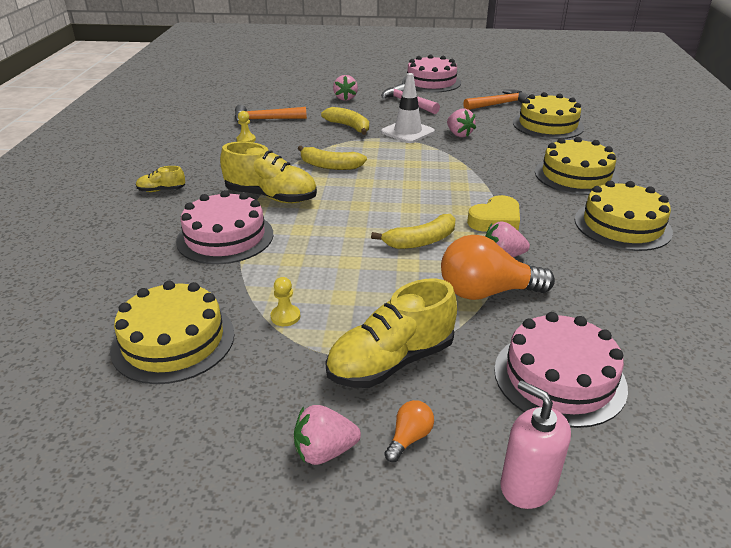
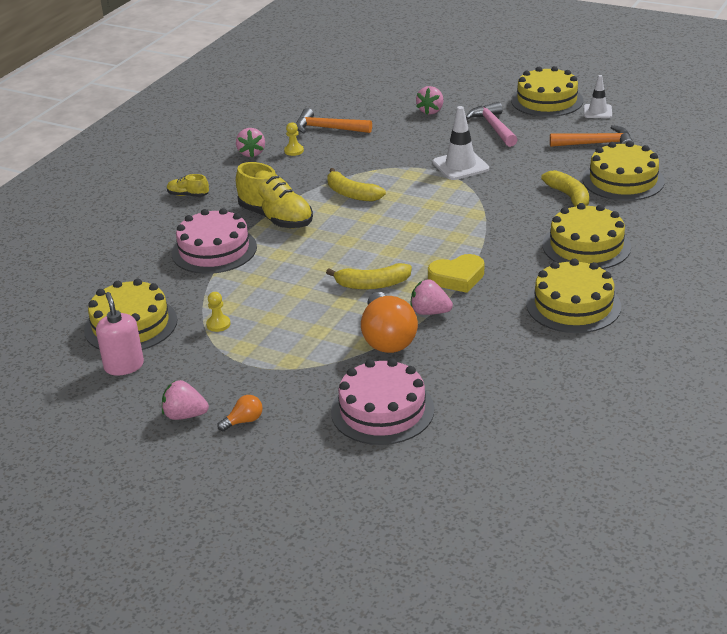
camera: 25 degrees right, 0 degrees up
yellow banana [321,107,369,135] -> yellow banana moved to [541,170,589,207]
yellow shoe [325,279,457,388] -> none
pink cake [402,54,461,93] -> yellow cake [511,66,583,117]
orange light bulb [441,235,555,300] -> orange light bulb turned 120 degrees counterclockwise [361,292,418,353]
pink strawberry [447,109,476,137] -> pink strawberry moved to [236,128,265,157]
pink soap dispenser [500,380,571,509] -> pink soap dispenser moved to [96,292,144,376]
none -> white traffic cone [584,75,612,118]

